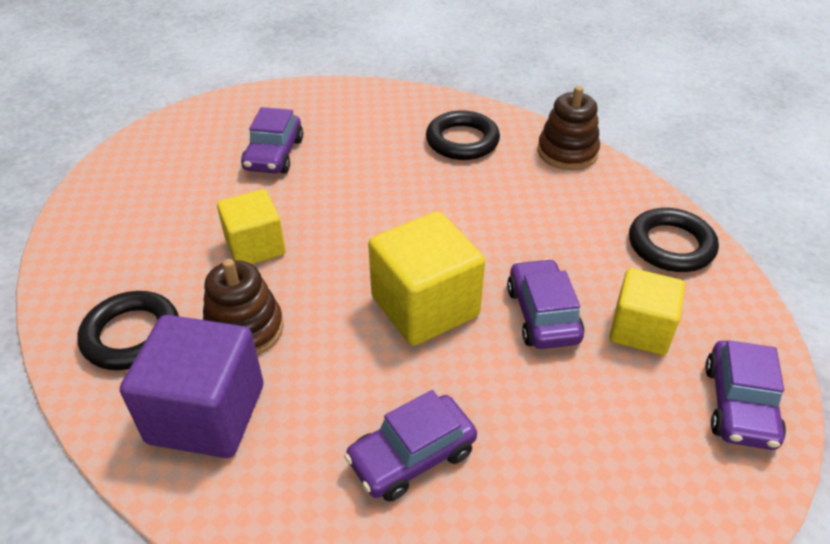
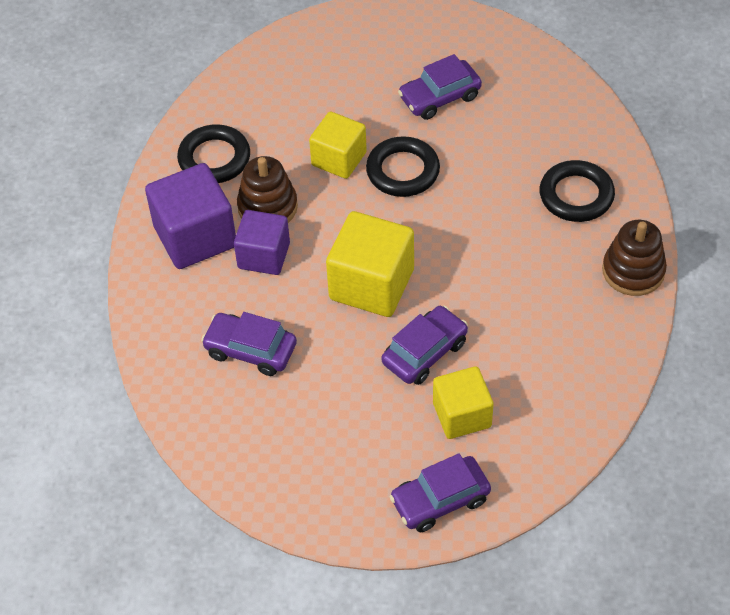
camera: 55 degrees right, 10 degrees up
black ring [629,208,719,272] -> black ring moved to [366,136,440,197]
none -> purple cube [234,210,290,275]

